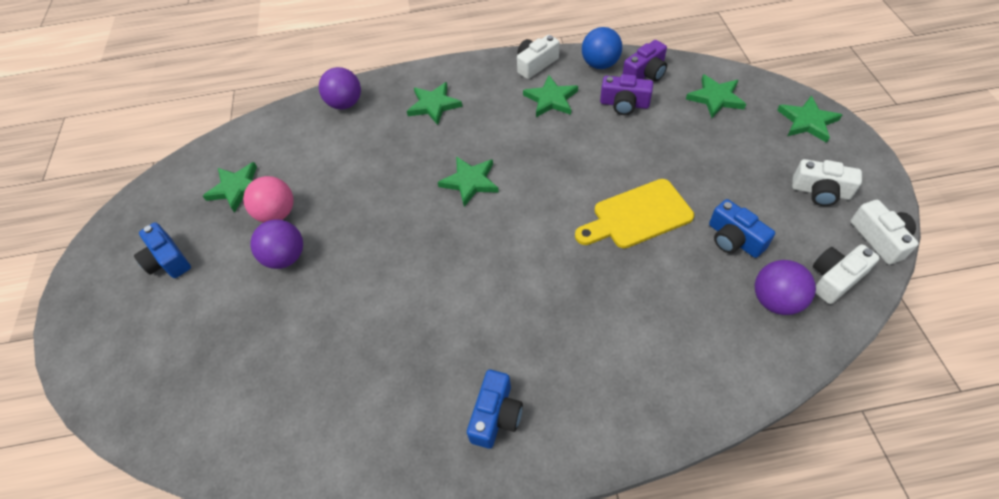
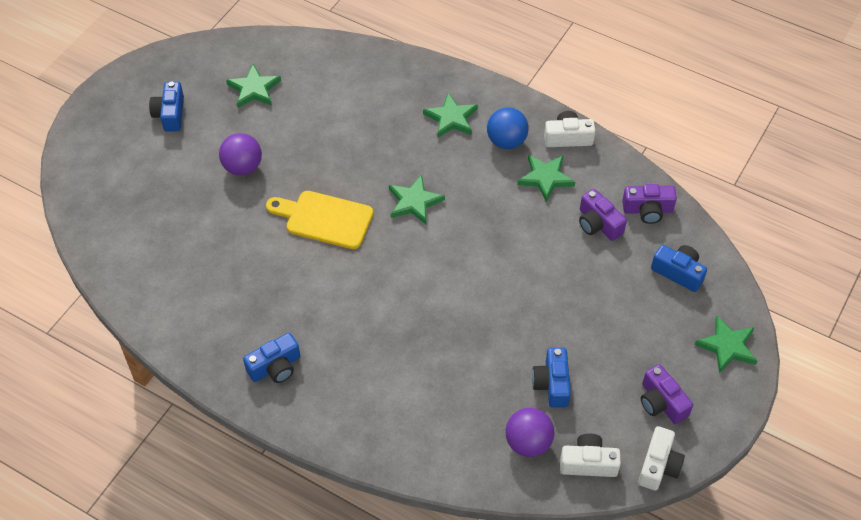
camera: 35 degrees right, 0 degrees up
pink ball [243,176,293,223] -> none
purple ball [319,67,361,109] -> none
yellow cutting board [575,179,694,248] -> yellow cutting board moved to [266,191,373,249]
blue ball [582,27,622,69] -> blue ball moved to [487,107,529,149]
green star [686,74,746,118] -> blue camera [651,245,707,292]
white camera [792,159,862,206] -> purple camera [641,364,693,424]

